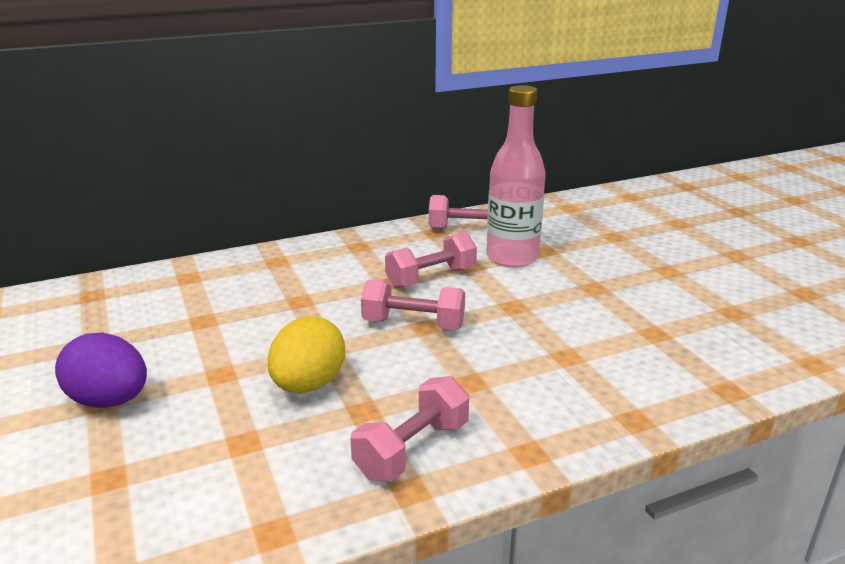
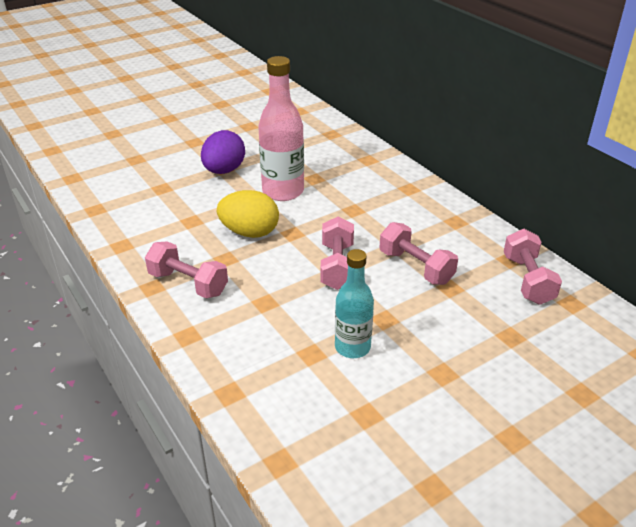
camera: 80 degrees right, 10 degrees up
pink bottle [487,85,546,268] -> pink bottle moved to [258,56,304,201]
none -> turquoise bottle [335,249,374,358]

